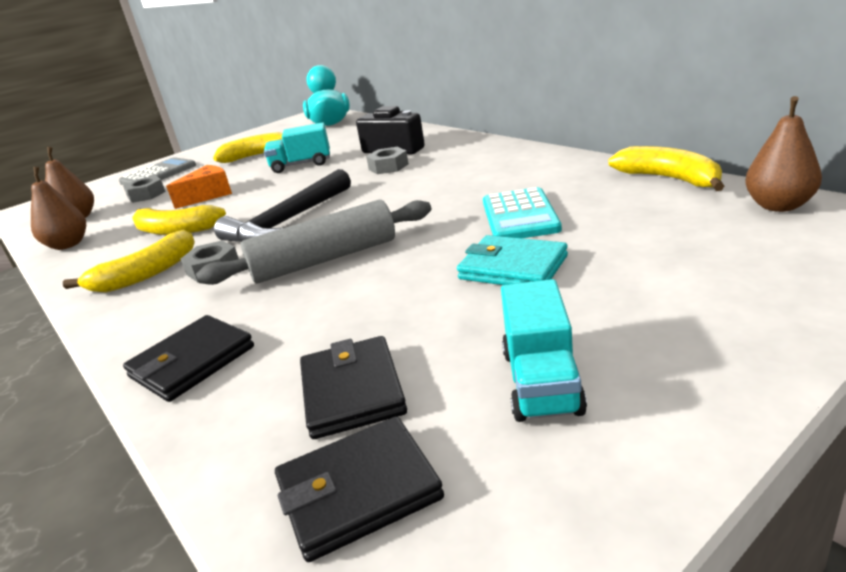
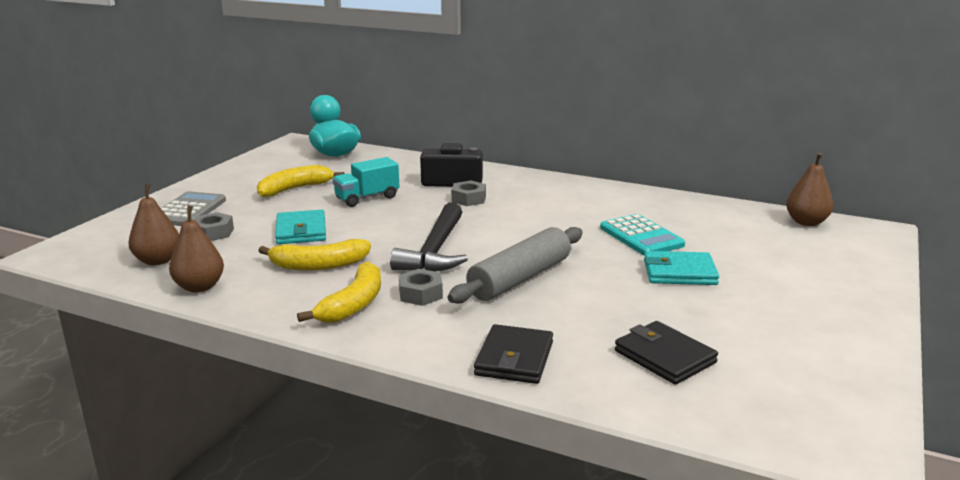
camera: 30 degrees left, 5 degrees down
orange cheese [166,165,232,209] -> turquoise wallet [275,210,326,244]
black wallet [275,416,444,562] -> none
turquoise truck [501,279,587,422] -> none
yellow banana [608,146,724,191] -> none

